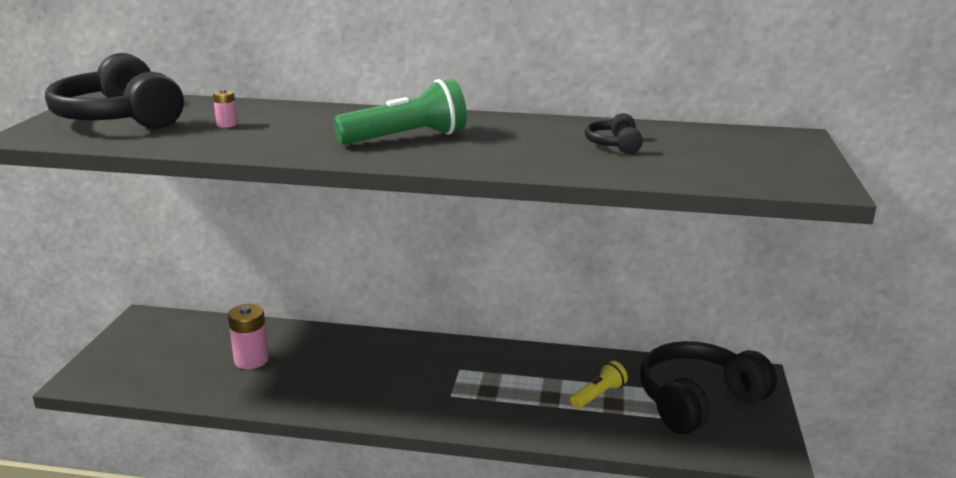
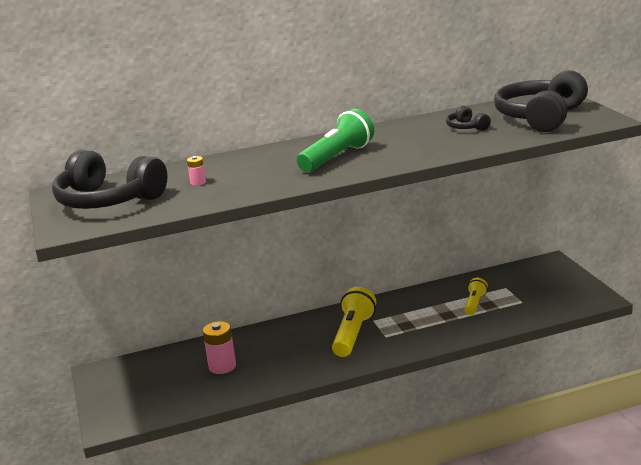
camera: 25 degrees left, 0 degrees up
black headphones [640,341,777,434] -> black headphones moved to [494,70,588,132]
none -> yellow flashlight [332,287,376,357]

